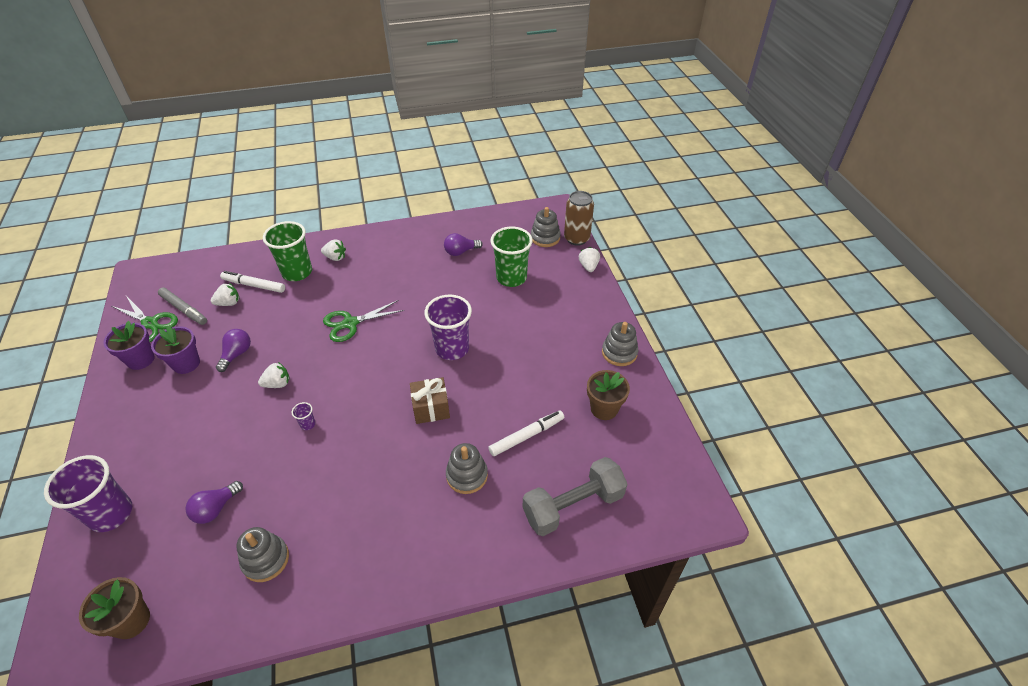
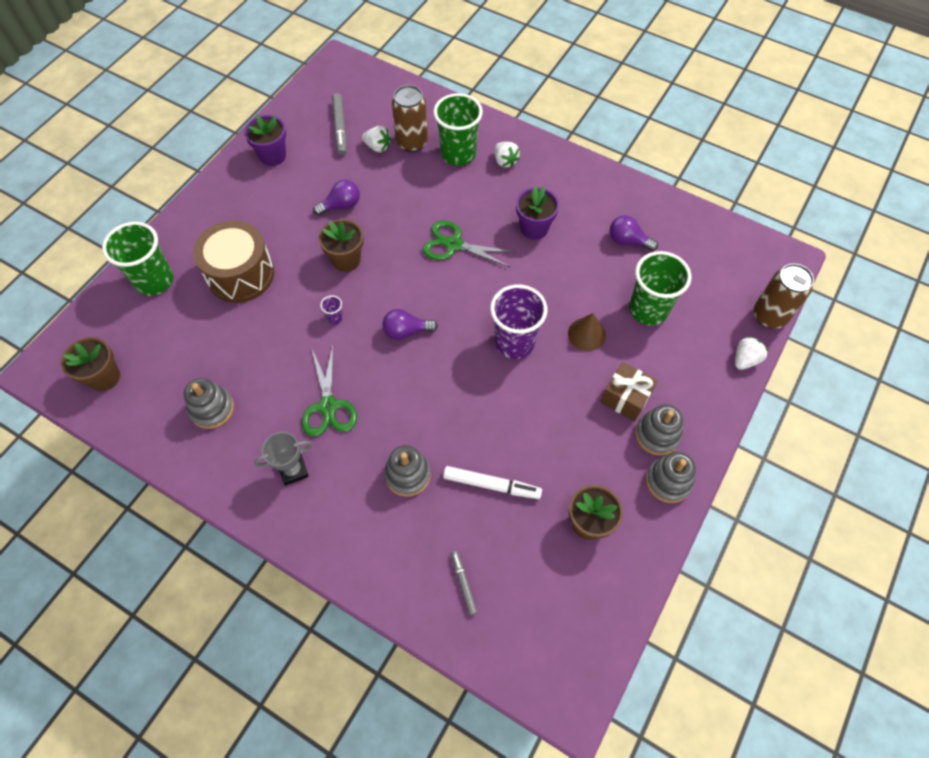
camera: 45 degrees right, 15 degrees up
purple cup [44,455,132,532] -> green cup [102,222,173,296]
green scissors [111,296,178,342] -> green scissors moved to [302,346,357,437]
purple flower pot [151,325,200,374] -> purple flower pot moved to [516,186,559,240]
purple light bulb [185,481,243,524] -> purple light bulb moved to [383,309,438,340]
white marker [220,271,285,293] -> brown can [392,85,428,152]
white strawberry [258,362,290,388] -> brown flower pot [319,219,364,272]
brown gift [410,377,450,424] -> brown gift moved to [601,362,658,421]
grey dumbbell [523,457,627,536] -> grey marker [451,551,478,615]
grey stacking toy [531,207,561,247] -> grey stacking toy moved to [635,404,683,455]
none -> brown drum [193,220,274,303]
none -> grey trophy [254,432,312,485]
none -> brown cone [568,313,606,351]

